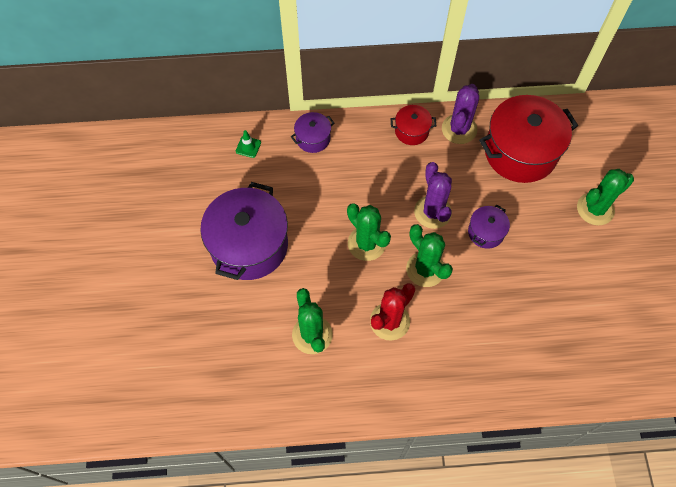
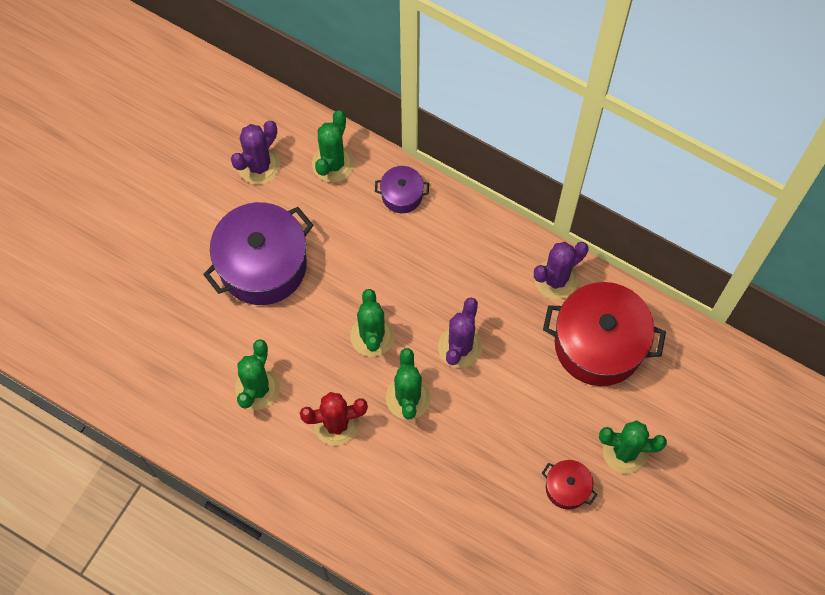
camera: 35 degrees right, 5 degrees up
green traffic cone [236,130,261,158] -> green cactus [312,110,354,183]
red pot [391,105,436,145] -> red pot moved to [542,460,597,510]
purple pot [468,205,510,249] -> none
none -> purple cactus [231,121,280,185]

